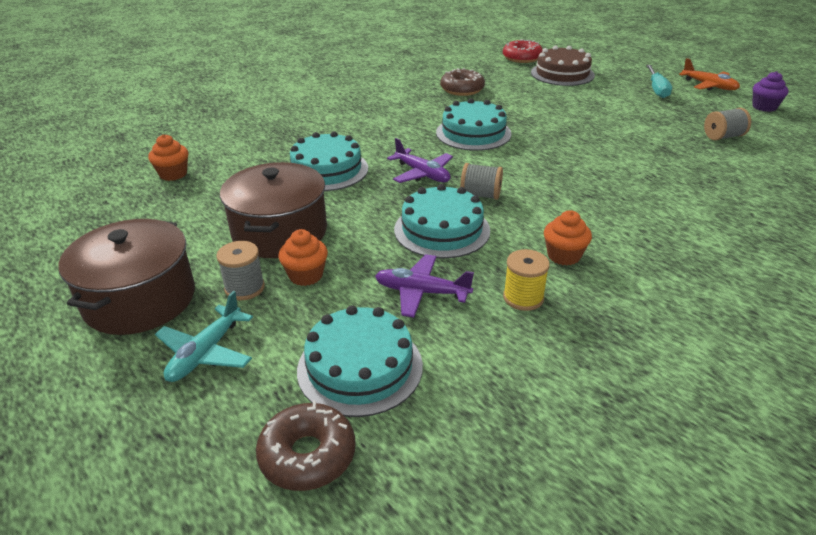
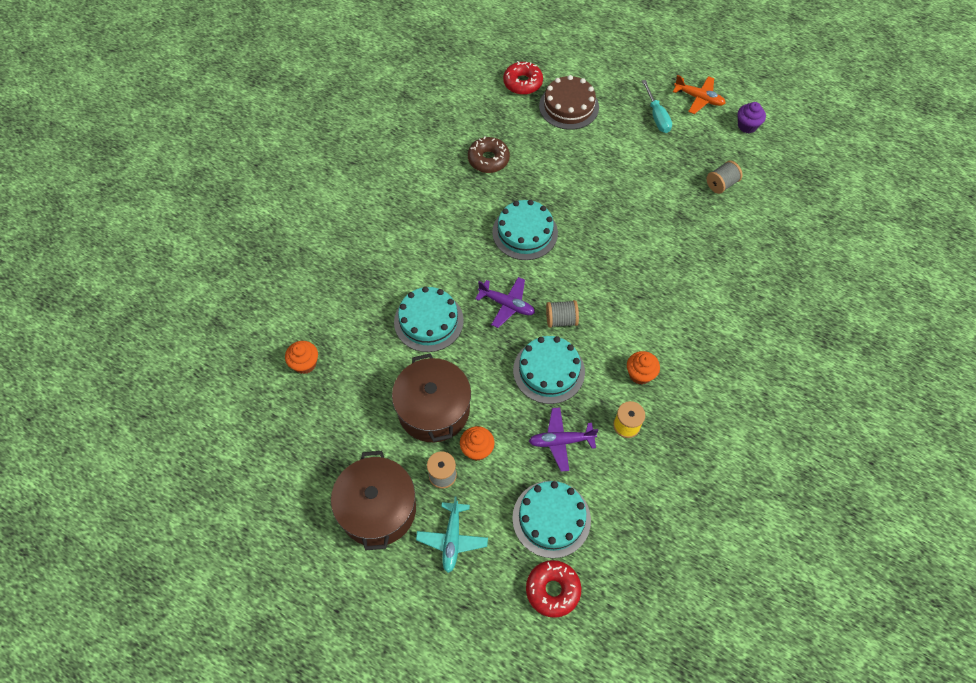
camera: 20 degrees left, 25 degrees up
brown donut [256,401,355,491] -> red donut [526,560,581,618]

